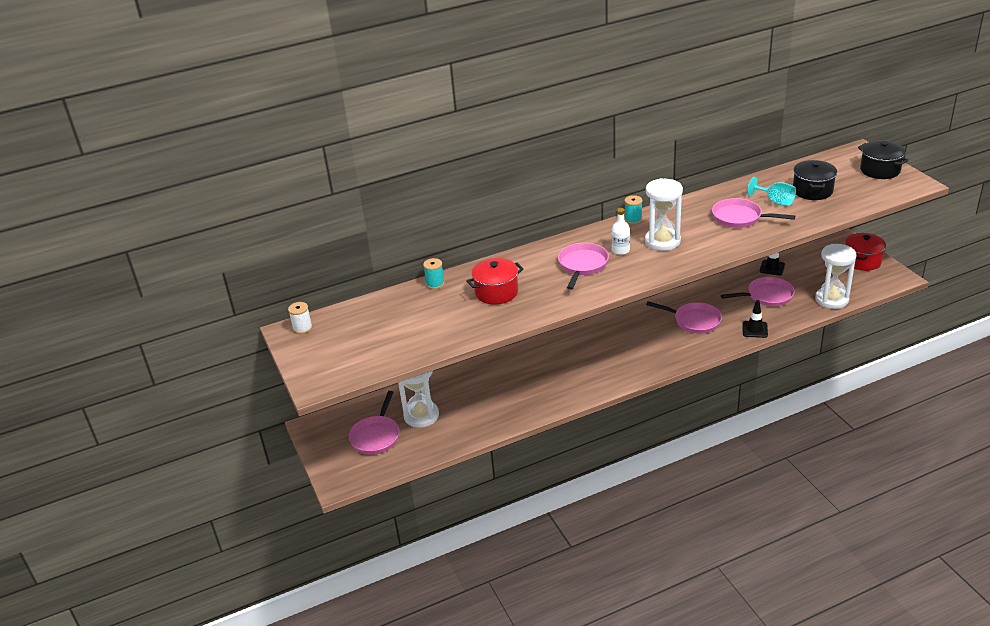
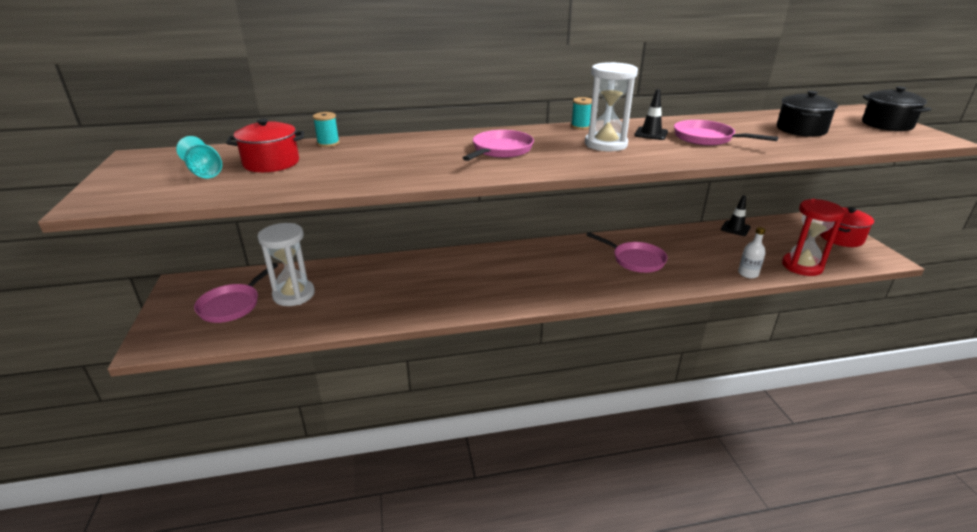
camera: 10 degrees right, 5 degrees down
white spool [288,302,312,334] -> none
red pot [467,258,524,305] -> red pot moved to [226,119,304,172]
white bottle [612,208,630,255] -> white bottle moved to [738,227,766,279]
pink pan [721,277,795,306] -> none
black traffic cone [742,300,768,338] -> black traffic cone moved to [634,89,668,140]
turquoise goblet [747,177,796,206] -> turquoise goblet moved to [176,136,222,178]
white hourglass [815,244,857,309] -> red hourglass [782,199,845,276]

